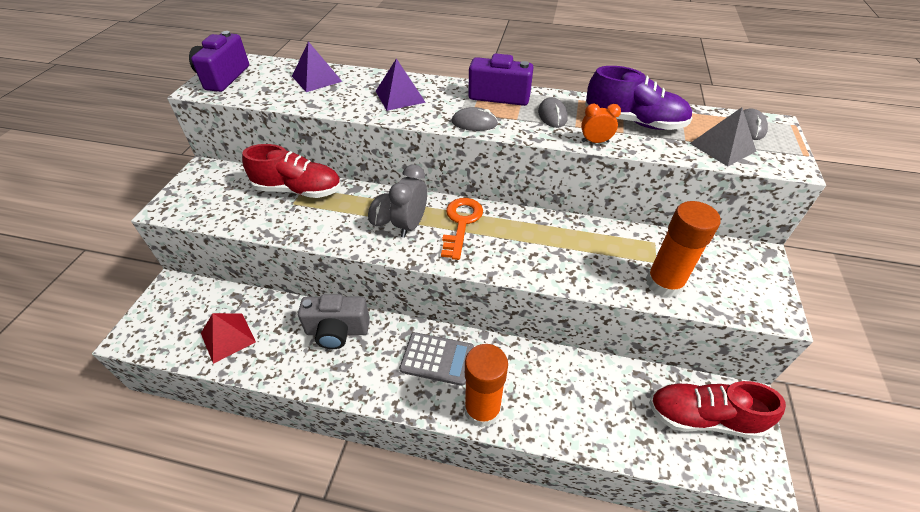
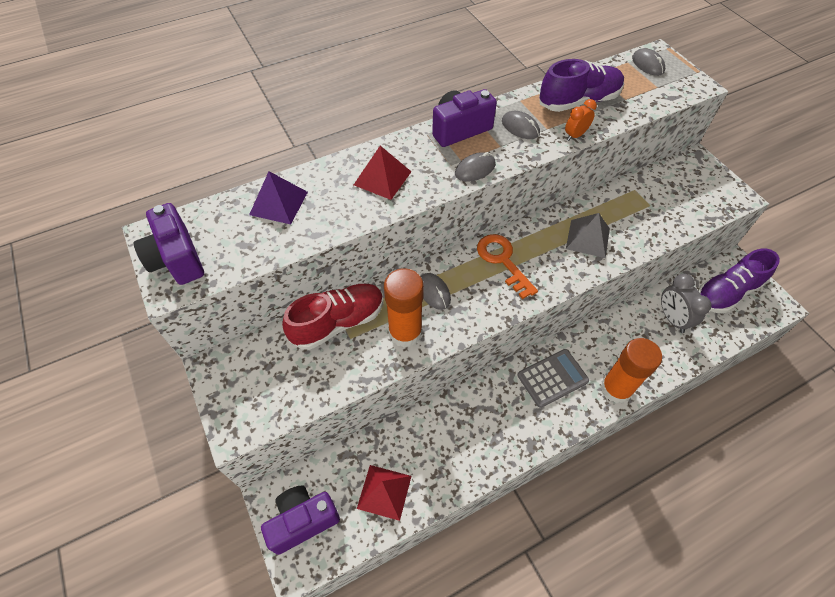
camera: 40 degrees left, 10 degrees up
grey camera [298,294,370,349] -> none
purple pyramid [376,58,426,111] -> red pyramid [354,146,411,200]
grey clock [389,164,427,237] -> grey clock moved to [661,274,712,333]
orange glue stick [646,201,721,298] -> orange glue stick moved to [384,268,424,348]
red shoe [649,381,786,439] -> purple shoe [698,248,780,313]
grey pyramid [689,107,756,166] -> grey pyramid moved to [566,213,610,258]
none -> purple camera [261,485,340,555]

